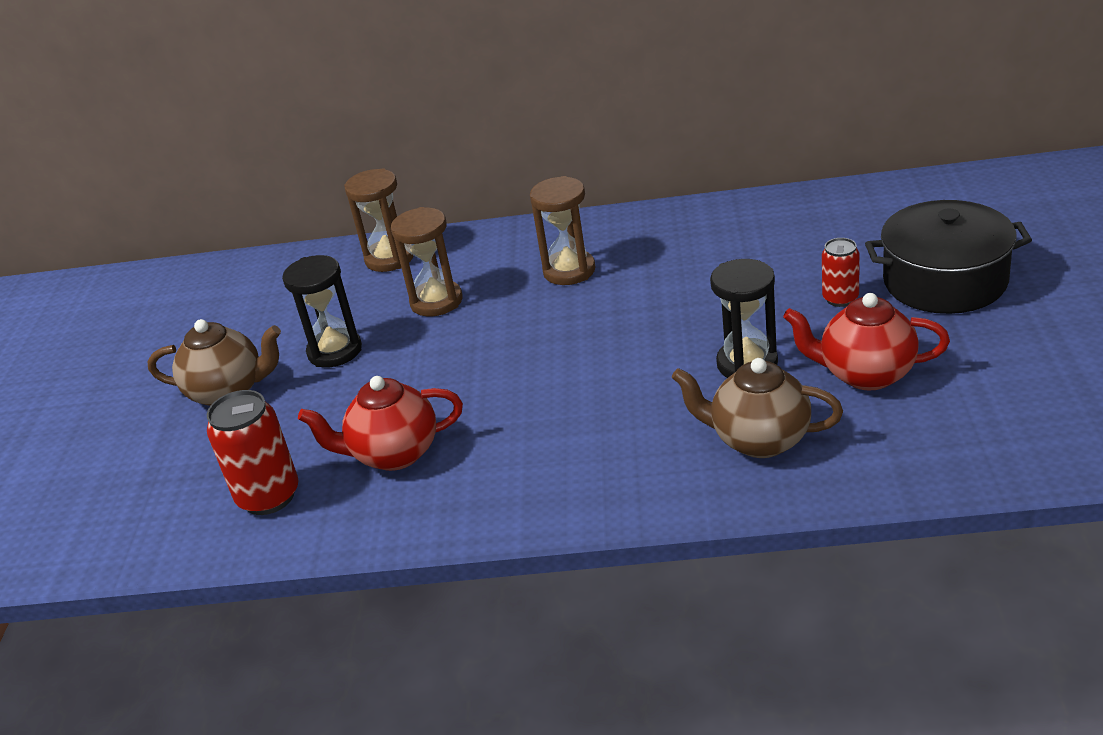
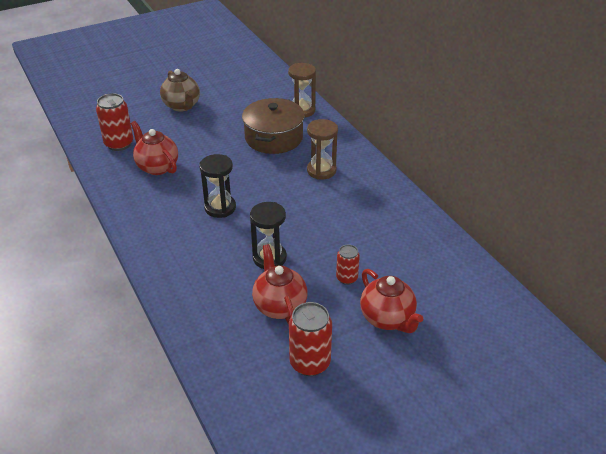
camera: 55 degrees right, 5 degrees up
black hourglass [282,255,362,368] -> black hourglass moved to [199,154,236,218]
brown hourglass [391,207,463,316] -> brown pot [242,98,305,154]
brown teapot [671,358,843,458] -> none
black pot [865,200,1032,314] -> red teapot [360,269,423,333]
none -> red can [289,302,332,376]

